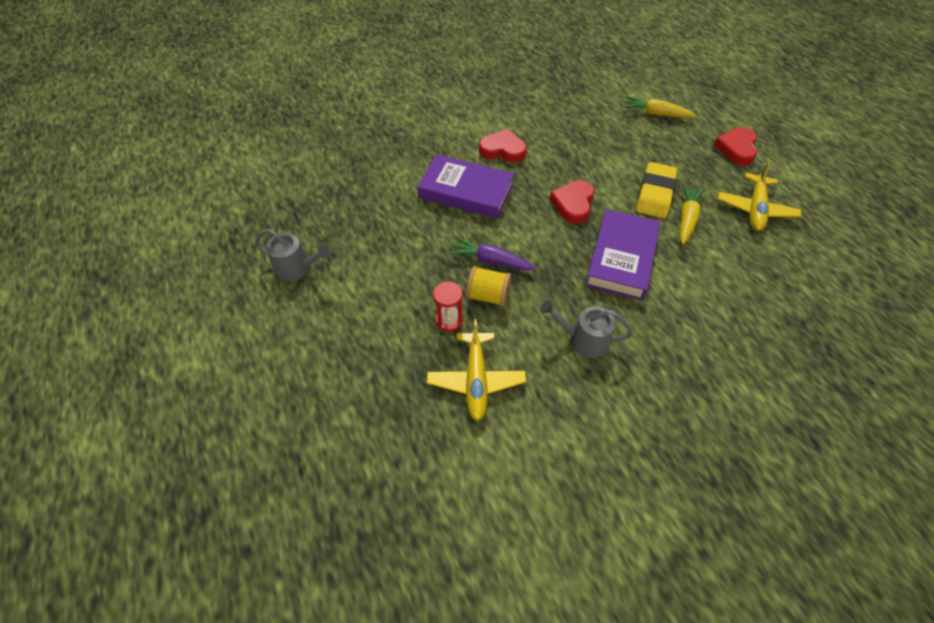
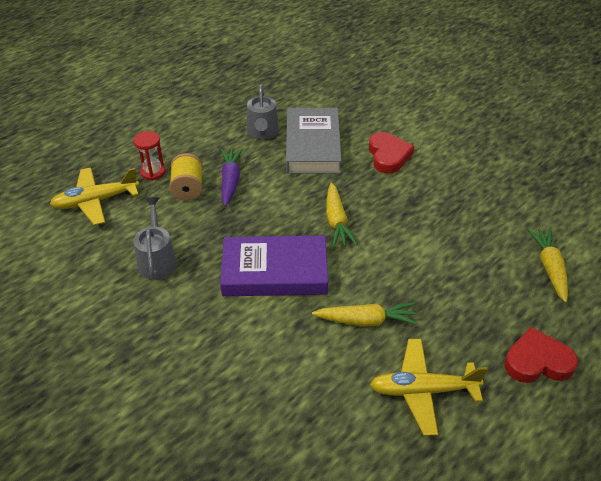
camera: 70 degrees right, 10 degrees down
grey watering can [255,229,330,281] -> grey watering can moved to [247,84,279,139]
purple book [417,154,514,219] -> grey book [286,108,341,174]
red heart [550,180,595,224] -> yellow carrot [326,182,358,248]
yellow eraser [636,162,677,218] -> none

